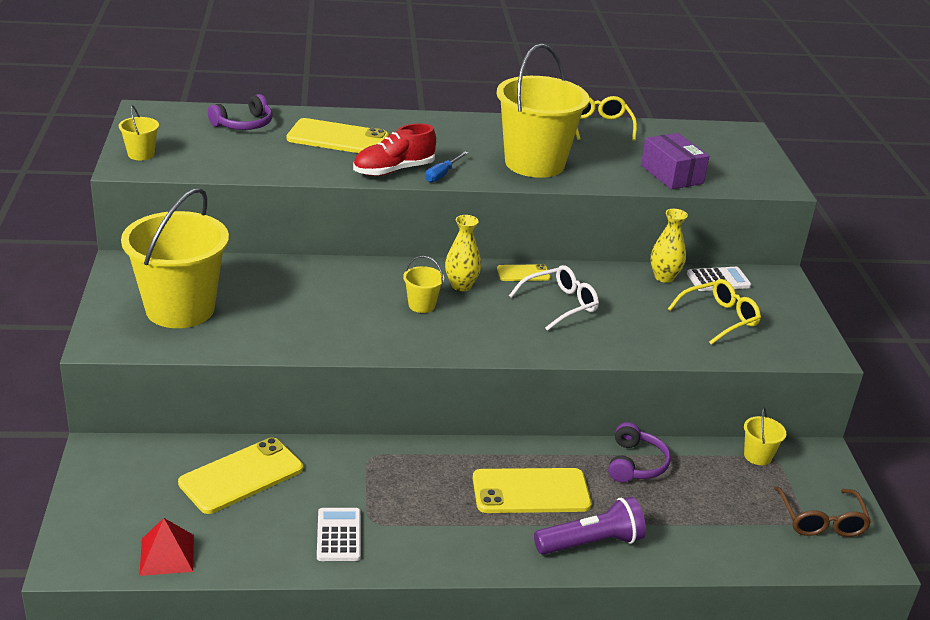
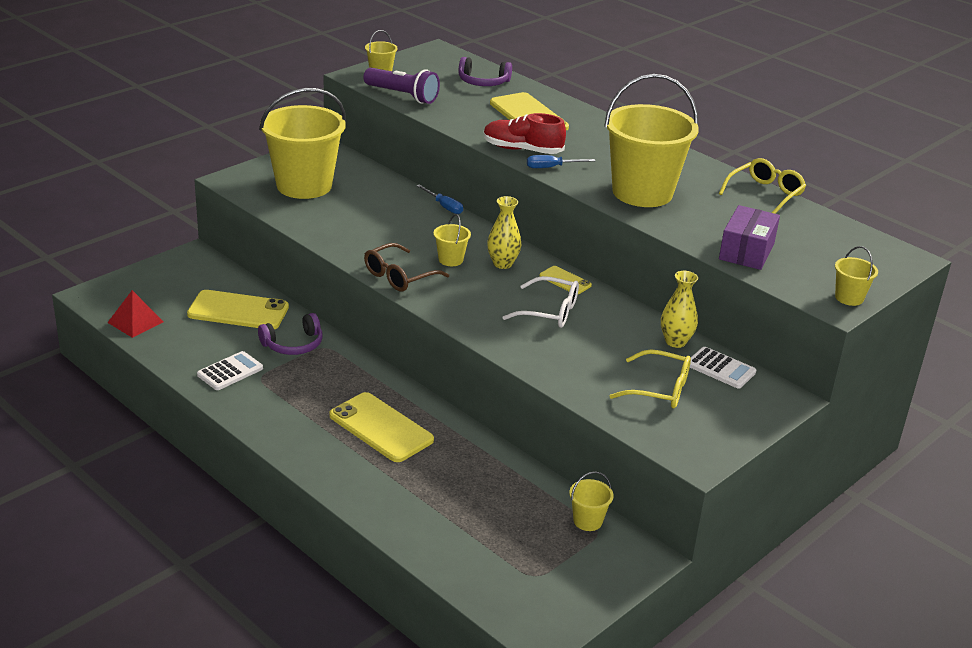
camera: 50 degrees right, 0 degrees up
purple flashlight [534,497,646,555] -> purple flashlight moved to [364,67,440,104]
purple headphones [608,422,671,482] -> purple headphones moved to [258,313,323,355]
brown glasses [774,487,871,537] -> brown glasses moved to [364,243,449,292]
none -> blue screwdriver [416,184,463,214]
none -> yellow bucket [835,246,878,306]

